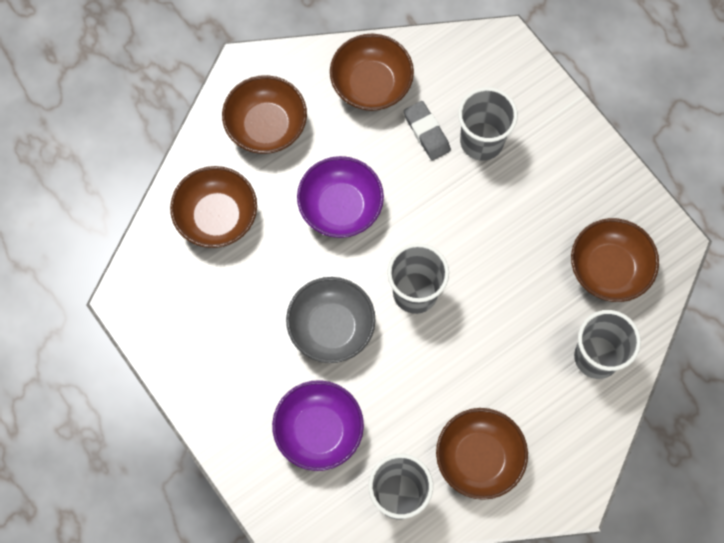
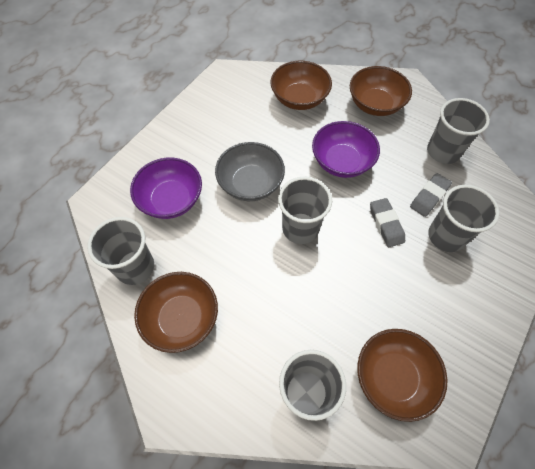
camera: 70 degrees right, 10 degrees down
brown bowl [330,34,414,111] -> grey cup [427,98,490,164]
none -> grey eraser [370,198,405,247]

